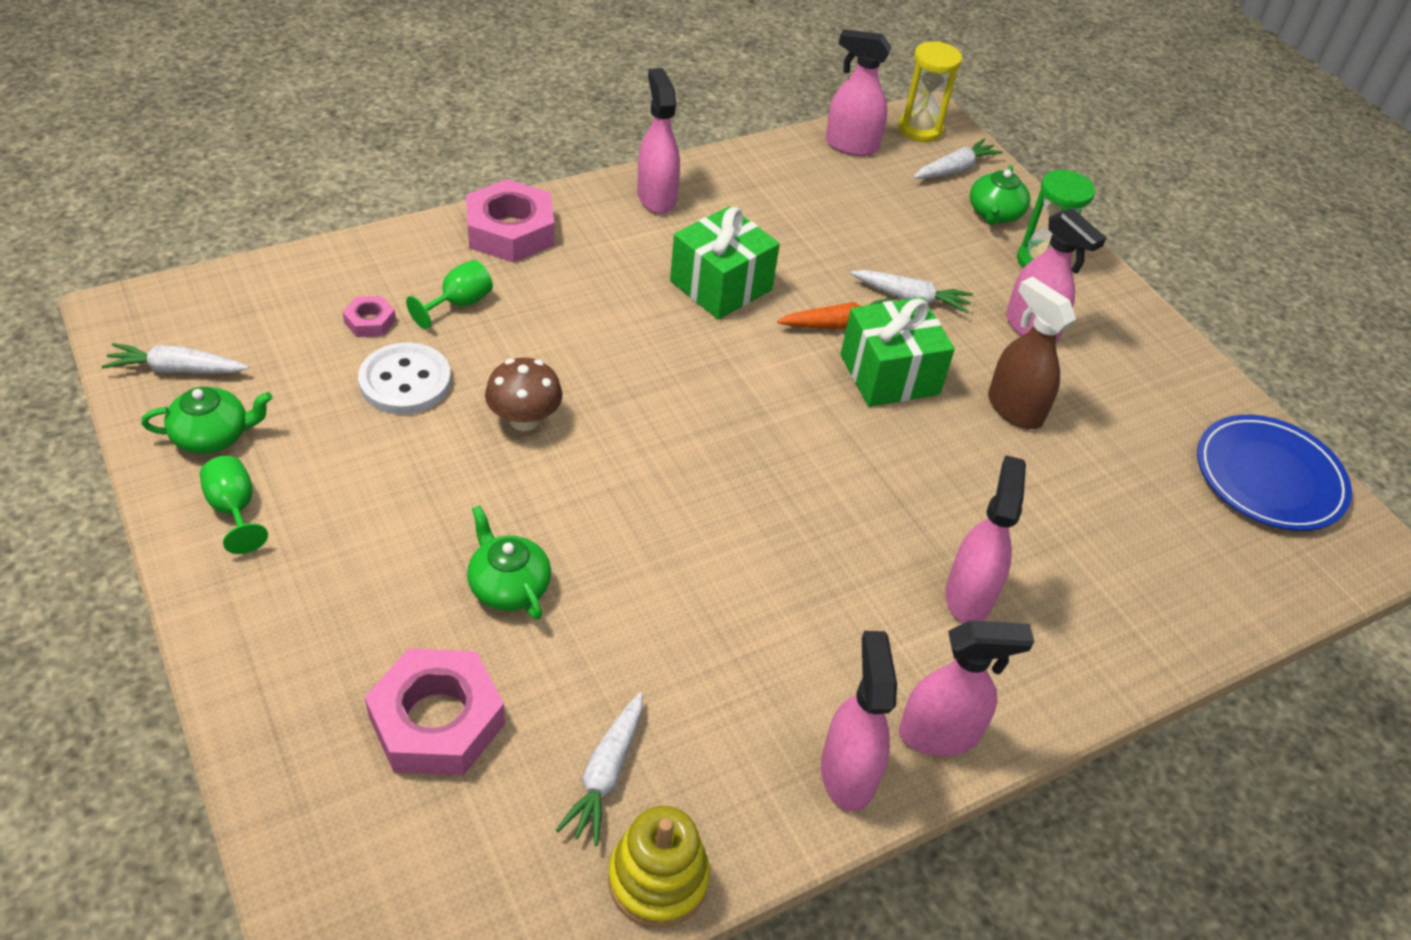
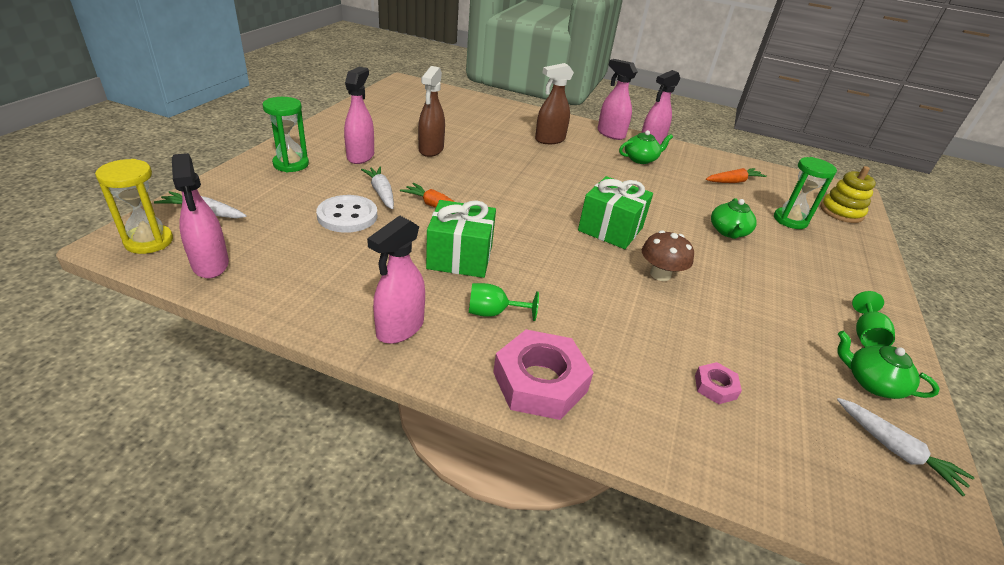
camera: 130 degrees left, 10 degrees down
white button [358,343,451,415] -> white button moved to [316,195,377,233]
pink nut [365,648,505,775] -> green hourglass [774,157,837,229]
green goblet [406,260,493,329] -> green goblet moved to [469,283,539,321]
white carrot [555,692,643,846] -> orange carrot [706,168,767,183]
yellow stacking toy [608,806,710,928] -> yellow stacking toy moved to [820,166,876,223]
green gift [841,297,955,407] -> green gift moved to [578,176,653,249]
pink spray bottle [945,455,1026,623] -> brown spray bottle [535,63,574,144]
green teapot [970,165,1031,225] -> green teapot moved to [619,130,673,164]
blue plate [1197,415,1352,531] -> none

